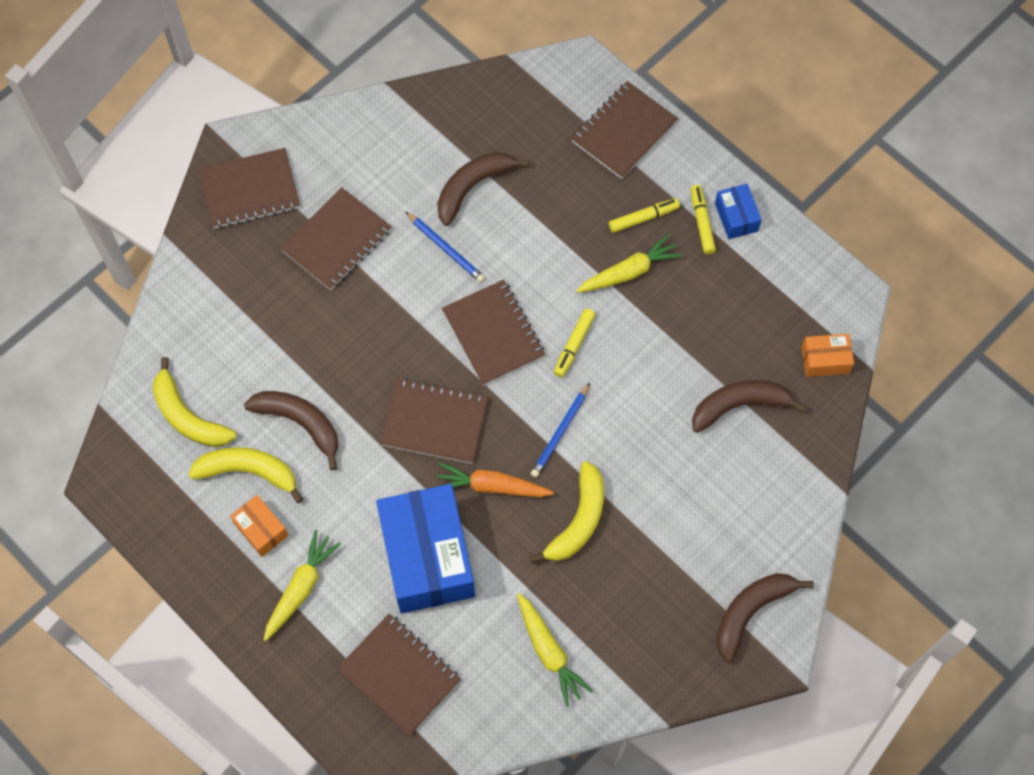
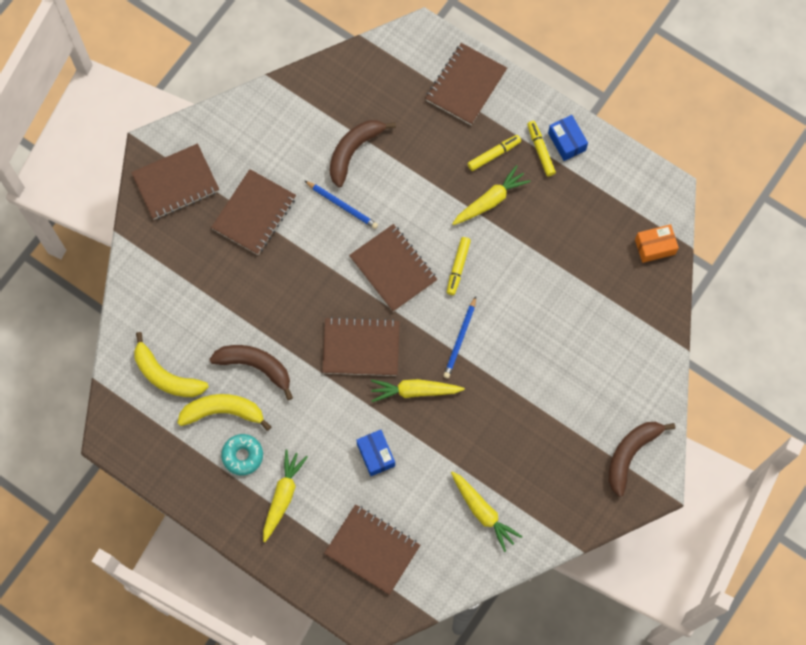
camera: 10 degrees left, 5 degrees up
orange box [230,495,289,557] -> turquoise donut [221,434,263,475]
blue box [376,484,475,614] -> blue box [356,430,395,476], size x0.45
orange carrot [436,462,554,497] -> yellow carrot [371,379,465,402]
yellow banana [530,461,604,564] -> none
brown banana [692,380,807,433] -> none

